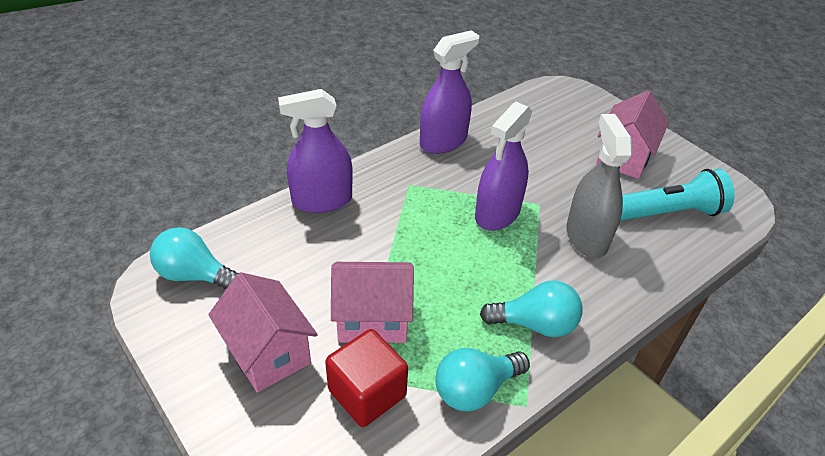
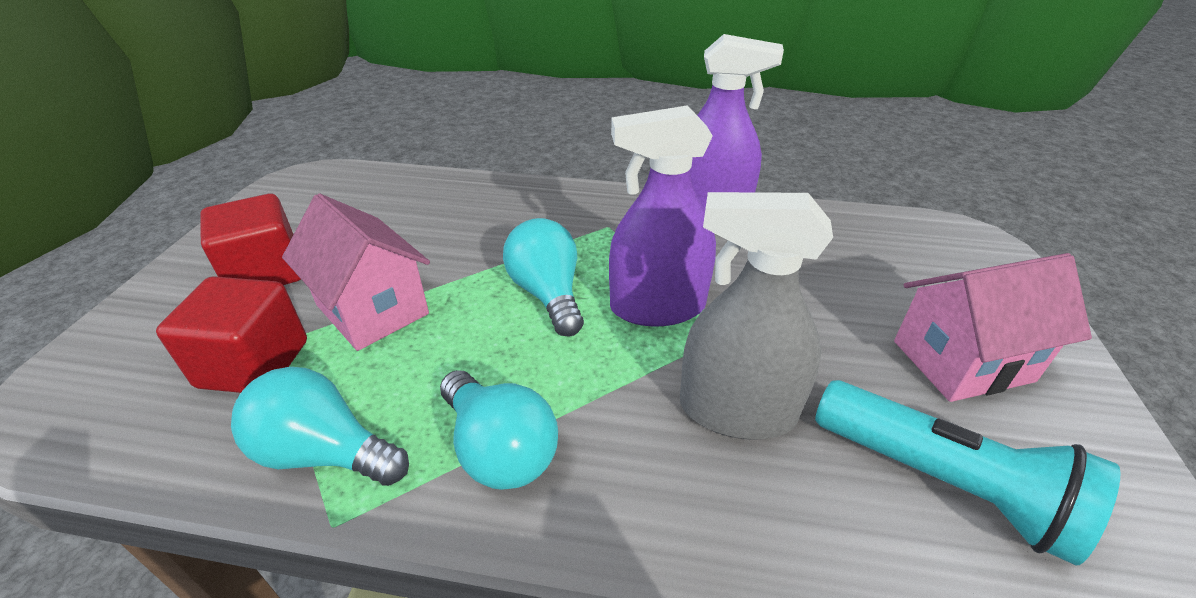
camera: 50 degrees right, 5 degrees down
turquoise light bulb [150,227,238,289] -> turquoise light bulb moved to [503,218,584,337]
pink house [208,272,318,393] -> red cube [201,194,301,285]
purple spray bottle [278,89,353,213] -> none
grey spray bottle [566,114,632,258] -> grey spray bottle turned 120 degrees counterclockwise [680,192,833,439]

